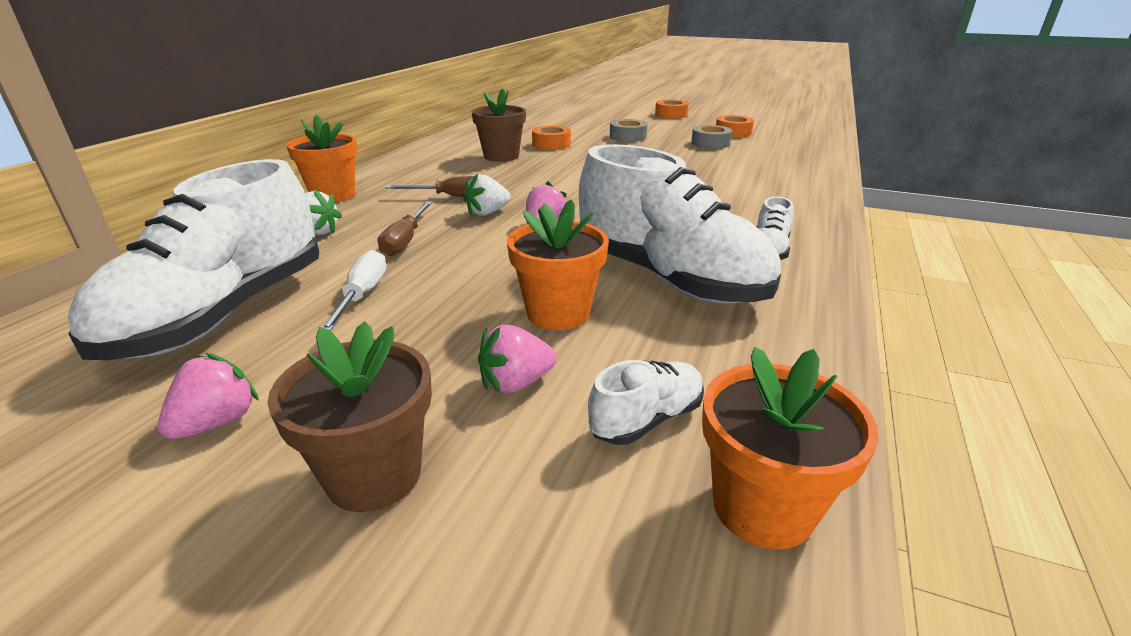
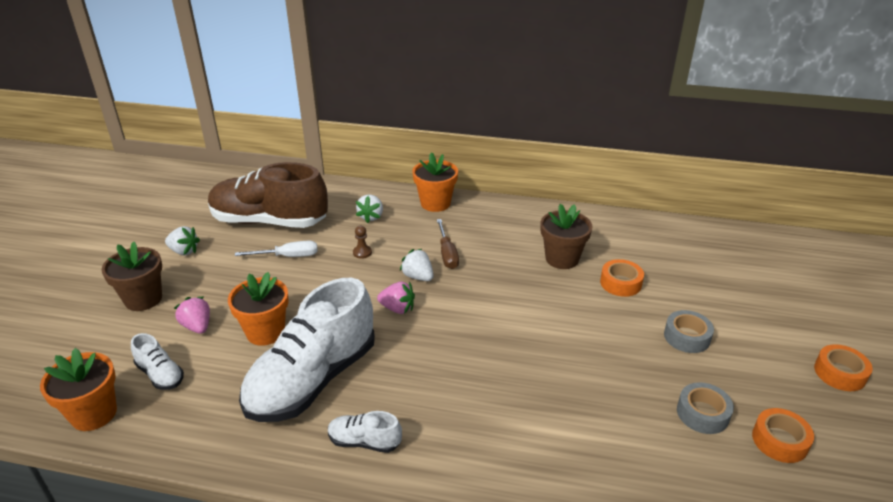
camera: 80 degrees right, 5 degrees up
white shoe [68,159,319,360] -> brown shoe [208,162,328,228]
pink strawberry [158,353,259,439] -> white strawberry [165,226,200,255]
brown screwdriver [378,201,433,256] -> brown pawn [353,226,372,259]

